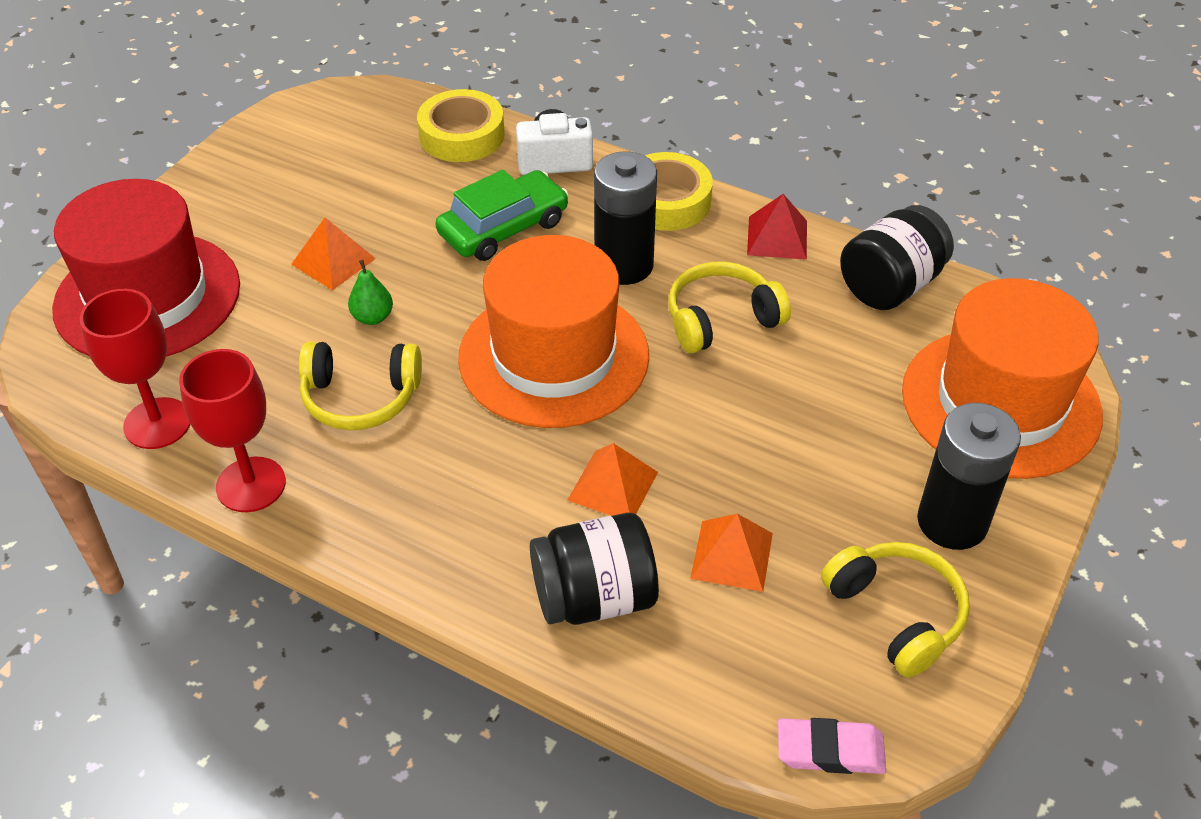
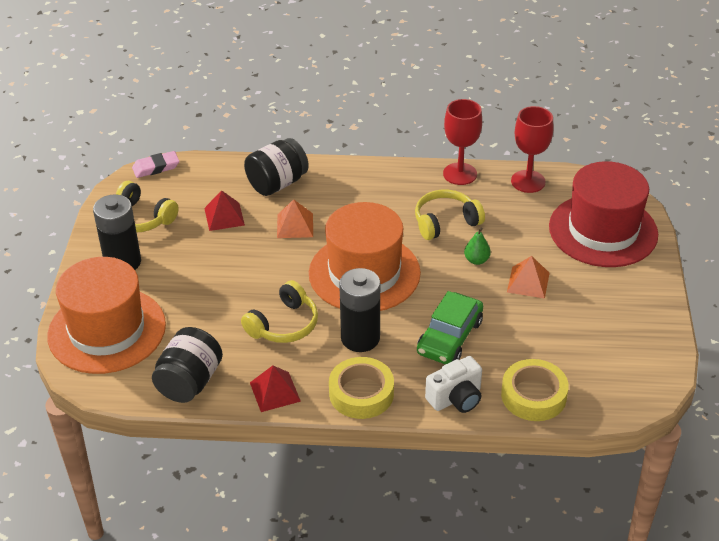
camera: 155 degrees right, 5 degrees down
orange pyramid [690,514,773,592] -> red pyramid [204,190,245,231]

